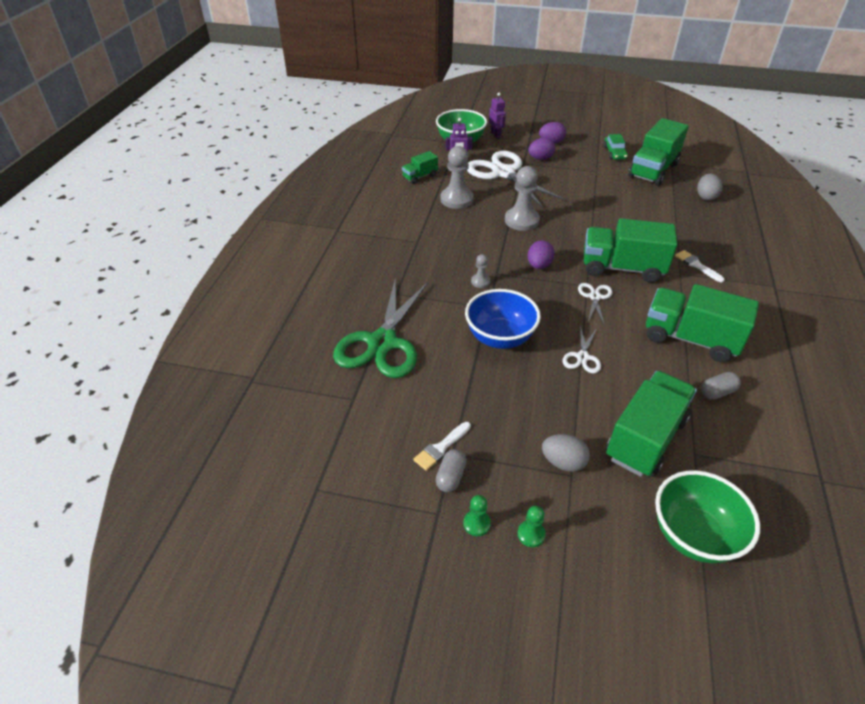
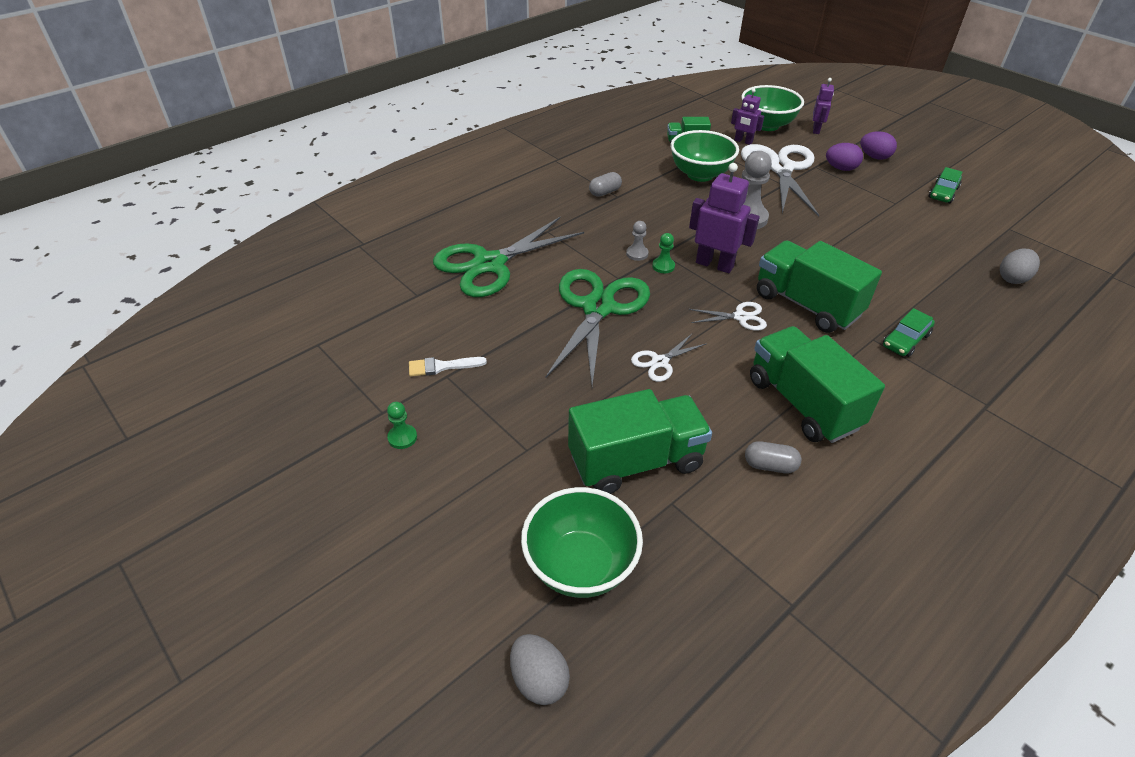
camera: 35 degrees right, 0 degrees up
grey capsule [436,449,467,492] -> grey capsule moved to [589,172,622,197]
grey pawn [440,146,474,209] -> green bowl [670,130,739,182]
blue bowl [465,289,541,349] -> green scissors [546,269,650,386]
green pawn [517,506,546,547] -> green pawn moved to [652,233,675,273]
purple egg [528,240,555,269] -> purple robot [689,163,760,273]
grey egg [542,434,590,472] -> grey egg moved to [510,634,570,705]
white scissors [578,283,612,325] -> white scissors turned 45 degrees clockwise [689,302,767,331]
green truck [628,118,689,186] -> none
white brush [675,250,725,282] -> green car [883,308,935,357]

